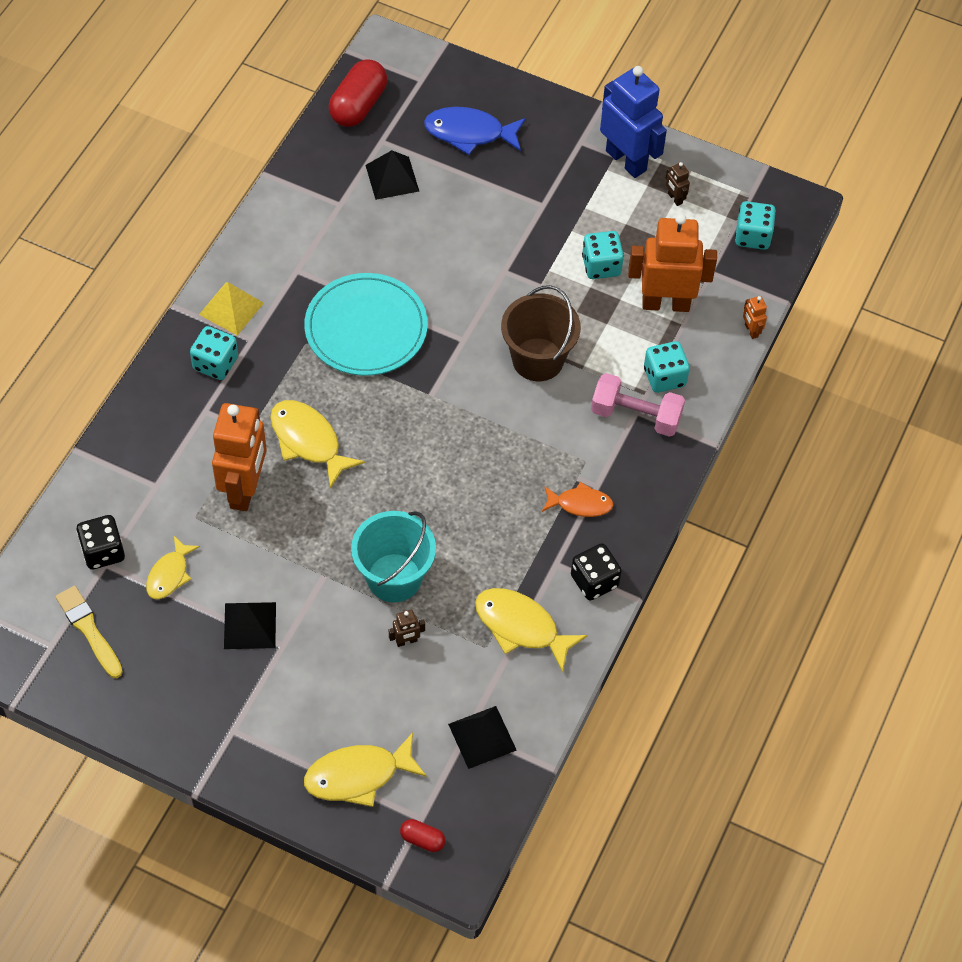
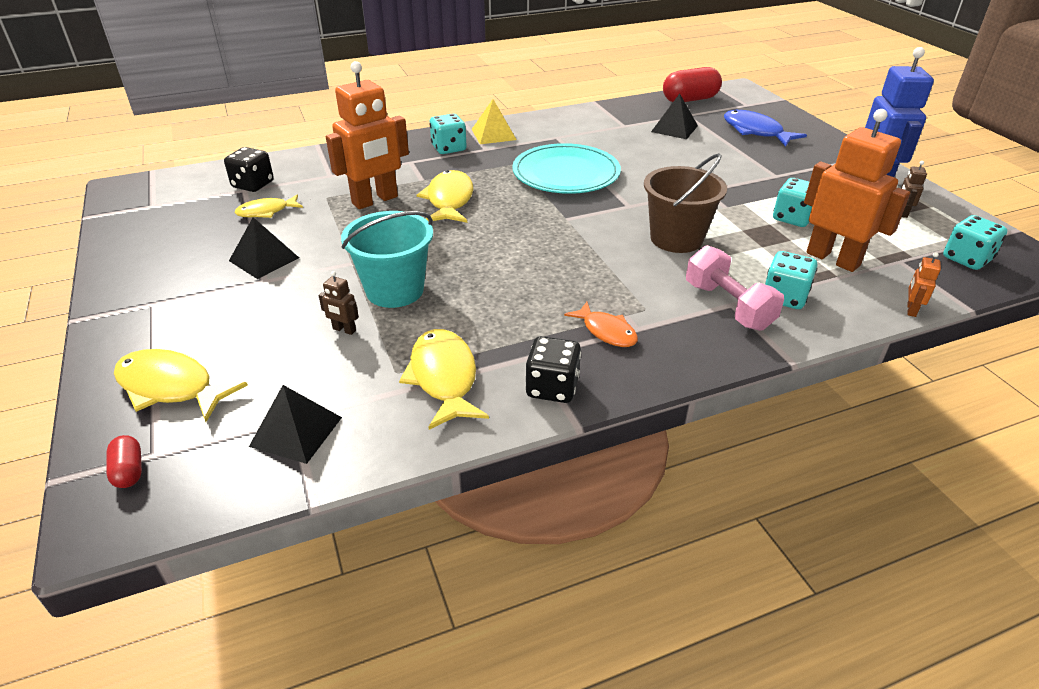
camera: 45 degrees right, 20 degrees down
yellow brush [56,586,123,678] -> none

